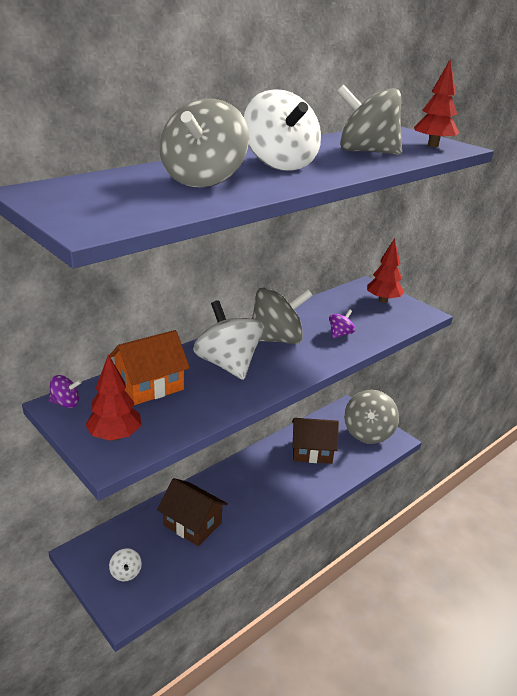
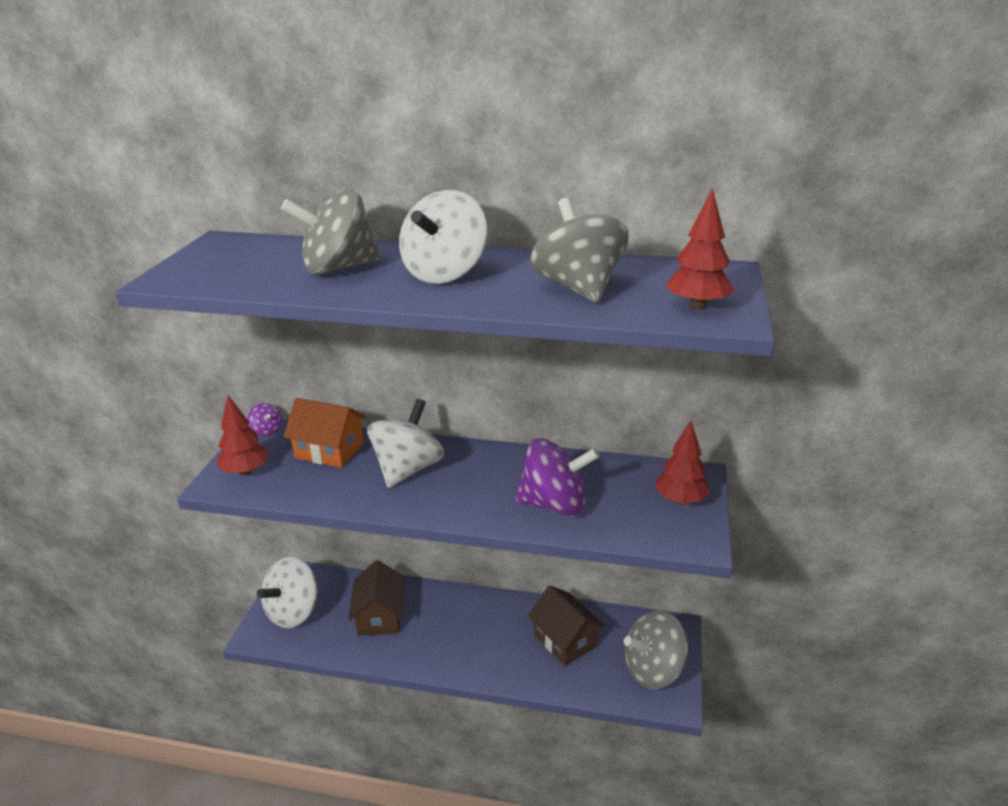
camera: 55 degrees right, 0 degrees up
white spinning top [109,548,142,581] -> white spinning top [257,557,318,628], size x2.22
grey spinning top [252,287,313,344] -> none
purple spinning top [329,309,355,338] -> purple spinning top [515,438,600,516], size x2.22

